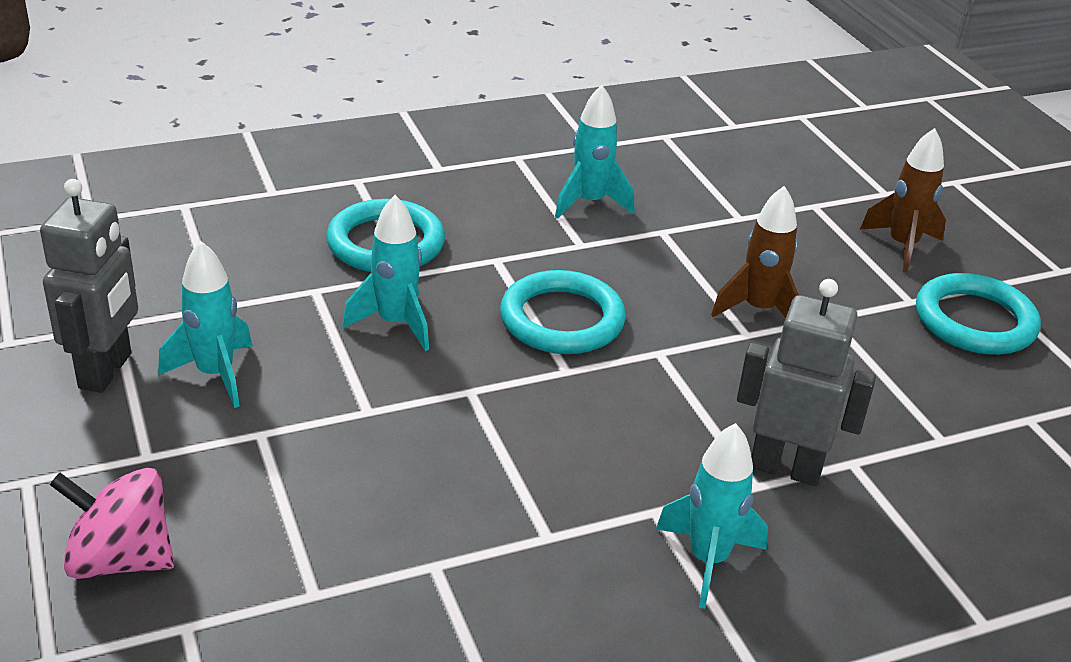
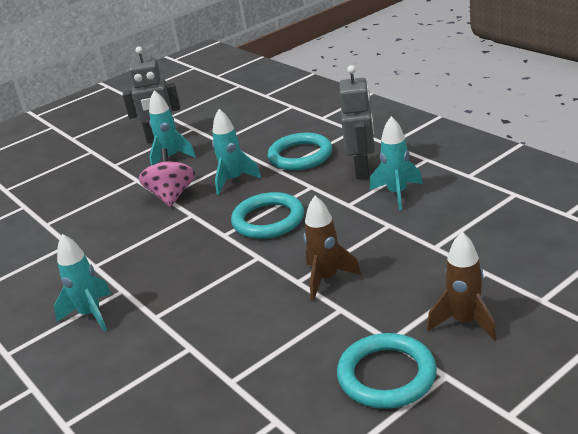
camera: 80 degrees right, 5 degrees down
pink spinning top [50,468,174,579] -> pink spinning top moved to [139,148,195,207]
grey robot [737,279,876,486] -> grey robot moved to [340,65,375,179]

